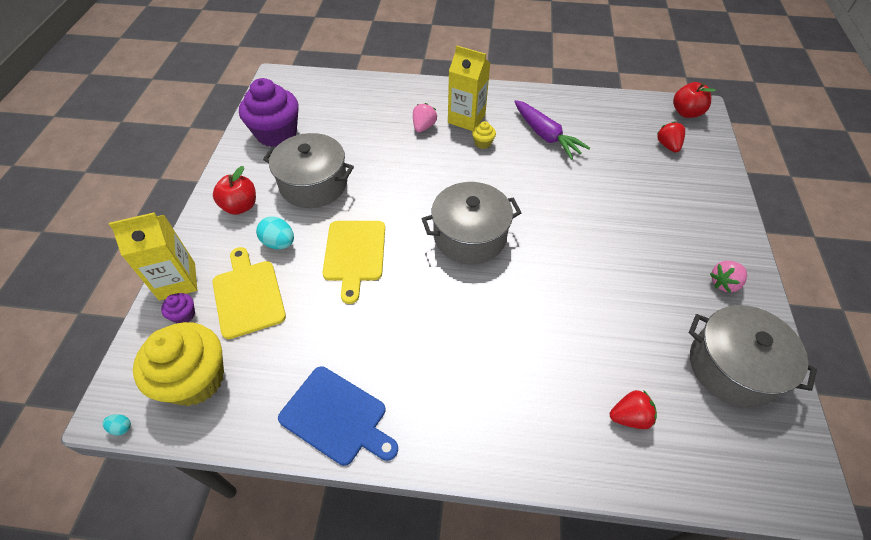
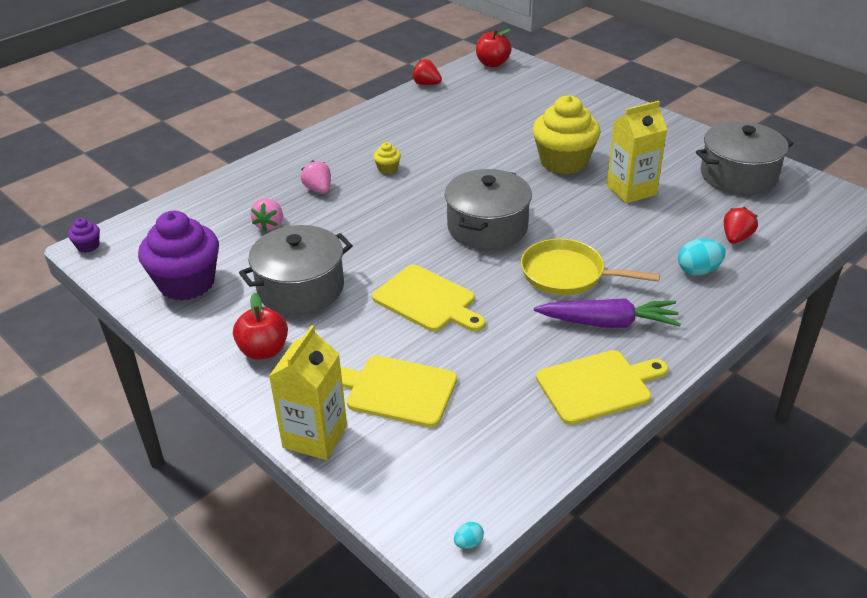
camera: 50 degrees left, 15 degrees down
yellow cupcake [133,322,224,406] -> yellow cupcake moved to [533,95,601,174]
purple cupcake [161,293,195,323] -> purple cupcake moved to [68,218,100,253]
turquoise egg [256,216,294,249] -> turquoise egg moved to [678,239,726,276]
blue cutting board [278,366,398,466] -> yellow cutting board [536,350,668,425]
yellow carton [448,45,490,131] -> yellow carton moved to [607,101,667,204]
purple carrot [514,100,590,159] -> purple carrot moved to [534,298,681,328]
red strawberry [657,121,685,153] -> red strawberry moved to [412,59,442,85]
pink strawberry [710,261,747,292] -> pink strawberry moved to [250,199,283,231]
none -> yellow pan [521,239,660,295]

